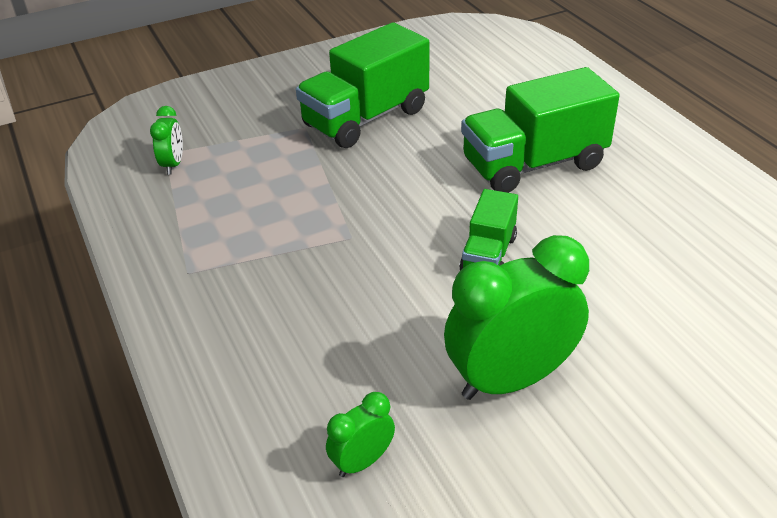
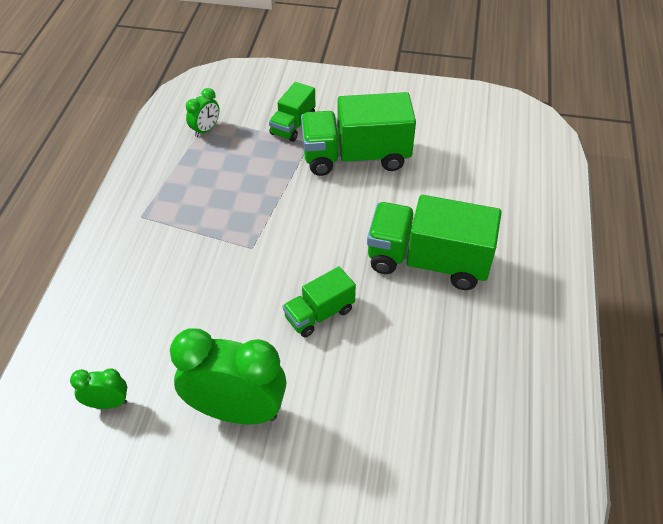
camera: 35 degrees right, 10 degrees up
none -> green truck [269,82,315,142]

